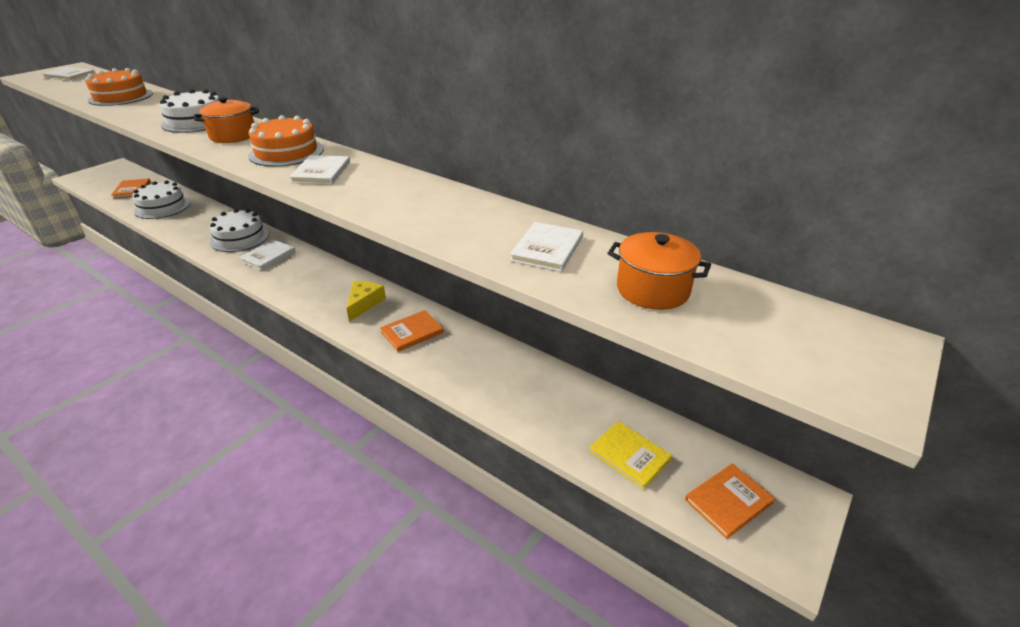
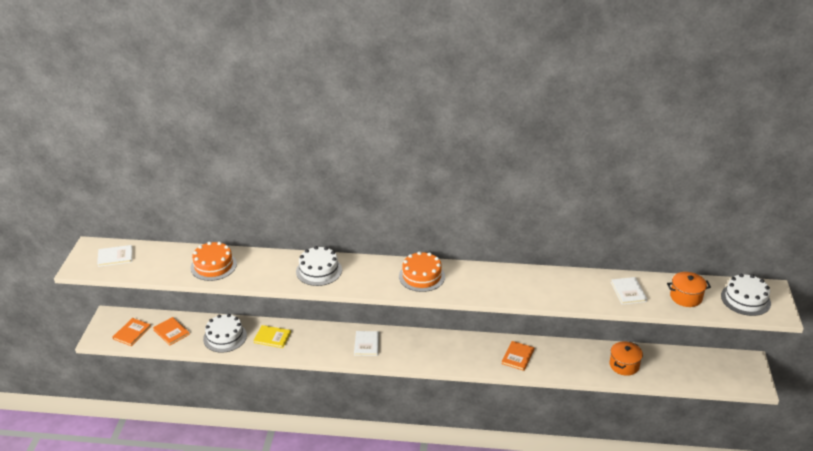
camera: 30 degrees left, 0 degrees up
orange pot [194,97,259,143] -> orange pot moved to [609,341,643,376]
white cake [209,209,269,252] -> white cake moved to [721,274,771,316]
white book [289,155,350,185] -> none
yellow cheese [347,281,386,322] -> none
yellow book [589,421,672,490] -> yellow book moved to [253,325,291,348]
orange book [685,463,775,539] -> orange book moved to [112,318,151,346]

